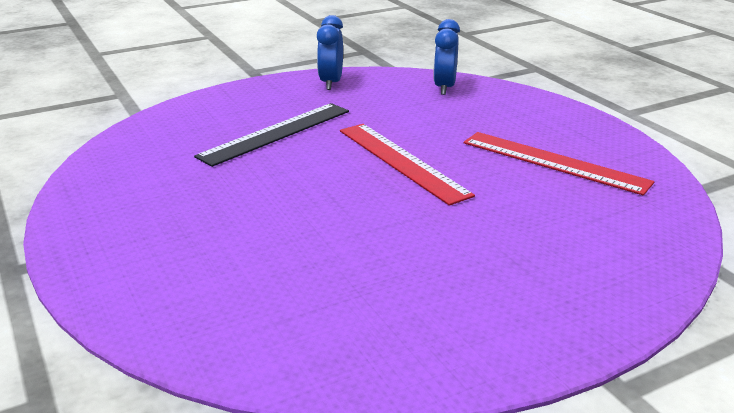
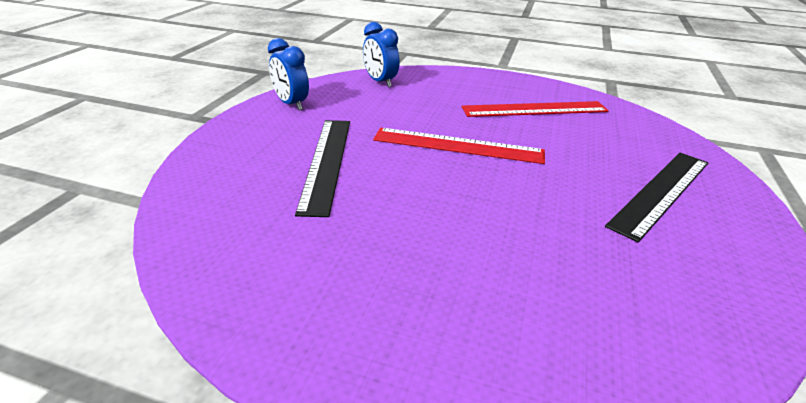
camera: 45 degrees left, 5 degrees up
none -> black ruler [605,153,708,242]

